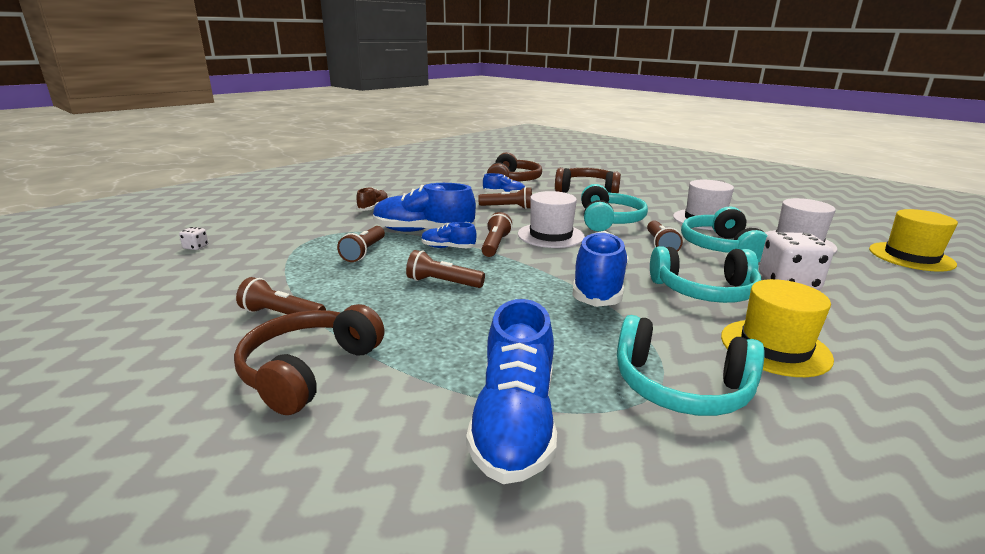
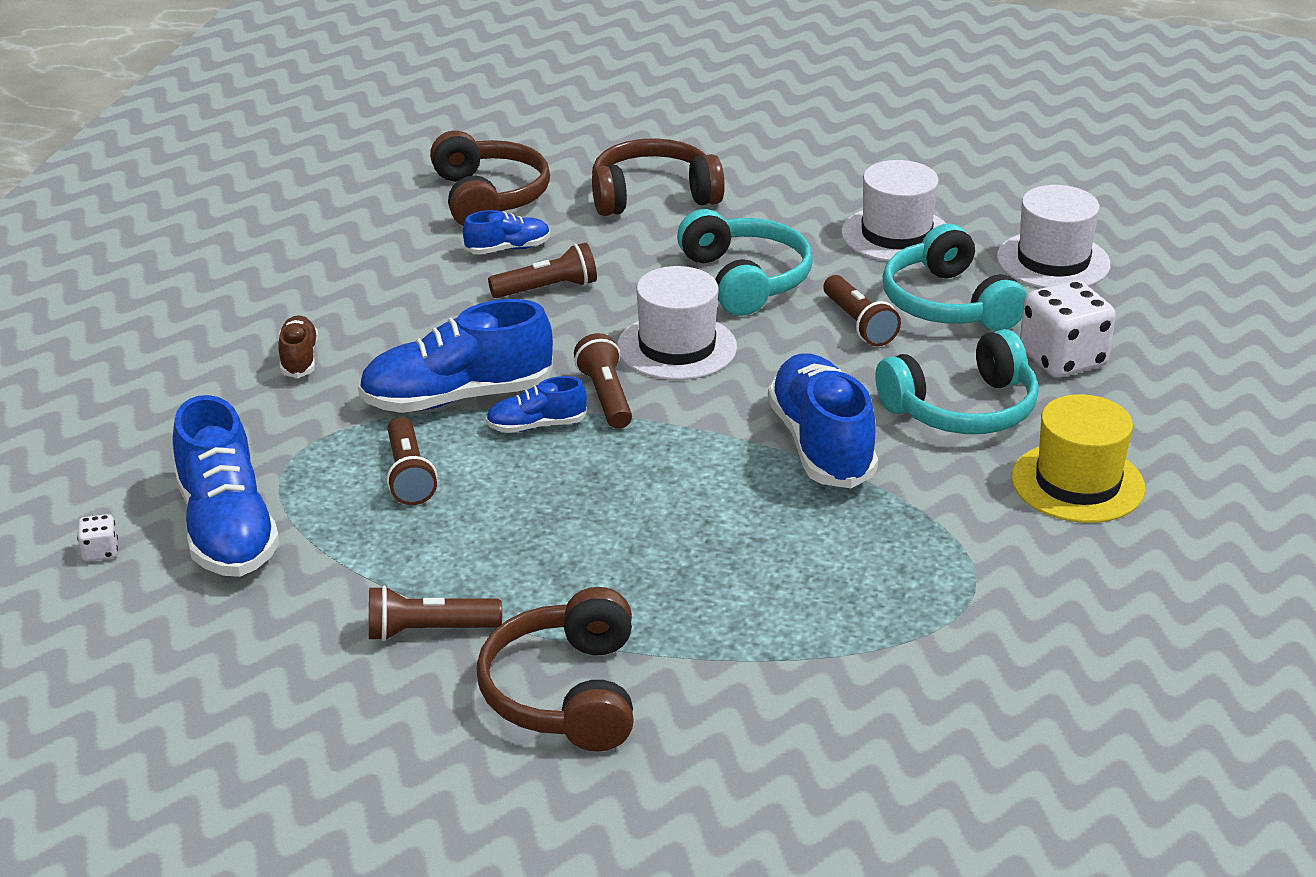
camera: 25 degrees left, 10 degrees up
brown flashlight [406,250,485,288] -> none
blue shoe [466,299,557,484] -> blue shoe moved to [173,395,280,577]
turquoise headphones [617,315,765,416] -> none
yellow hat [869,209,958,272] -> none

